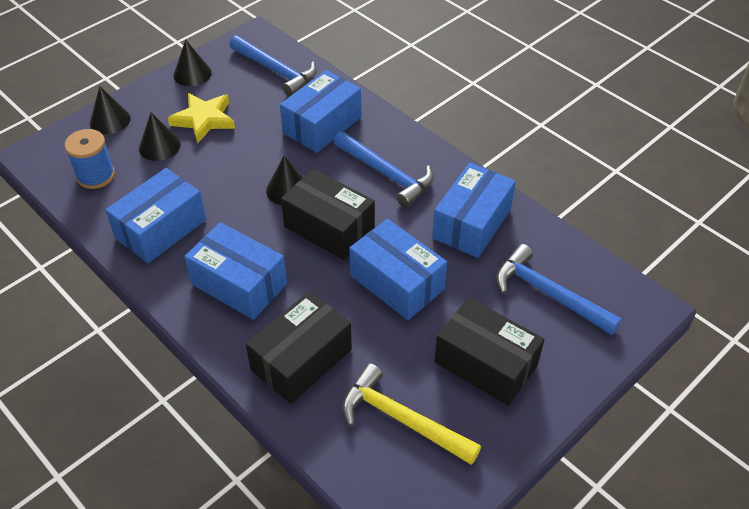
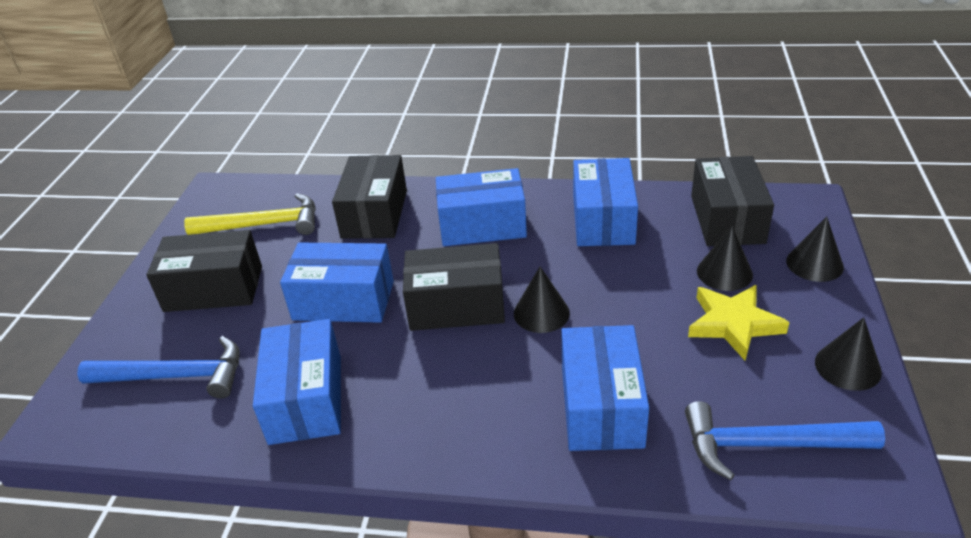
camera: 145 degrees right, 10 degrees down
blue spool [65,129,115,189] -> black box [691,156,774,246]
blue hammer [334,131,434,208] -> none

